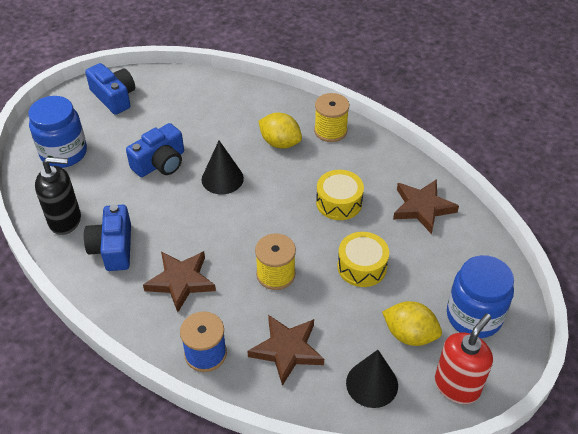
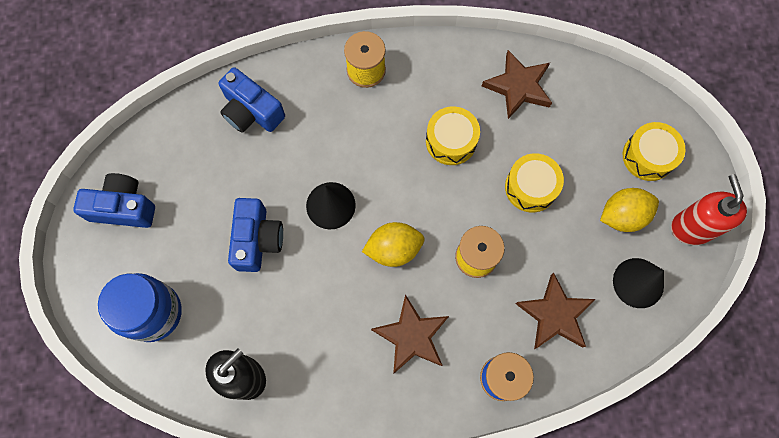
camera: 45 degrees left, 25 degrees up
blue camera [84,204,131,271] -> blue camera moved to [219,67,285,133]
yellow lemon [258,113,302,149] -> yellow lemon moved to [362,222,425,267]
blue jar [447,255,514,338] -> yellow drum [623,122,686,181]

